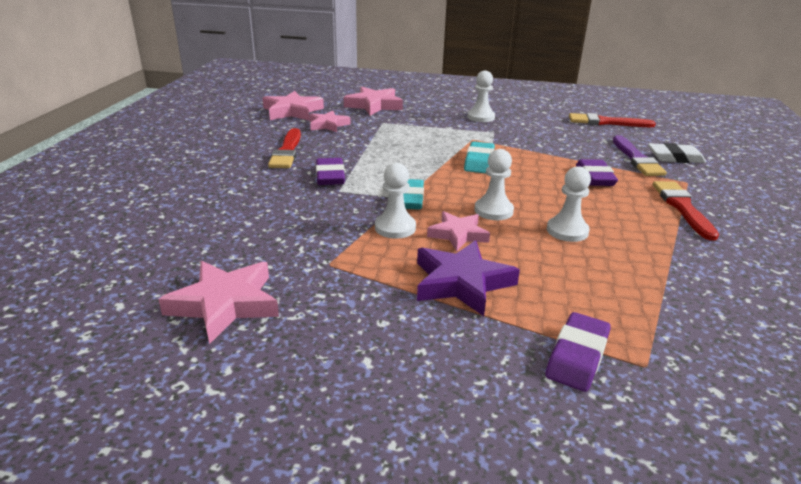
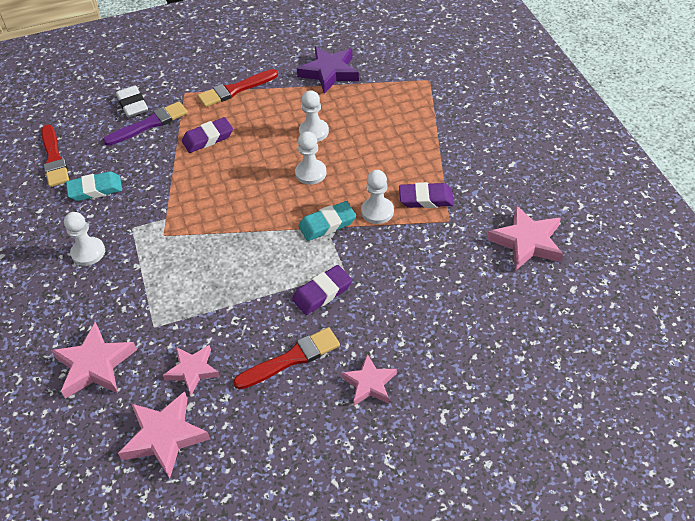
camera: 115 degrees left, 20 degrees up
purple star [417,240,520,316] -> purple star moved to [297,46,359,94]
pink star [427,211,490,251] -> pink star moved to [341,354,397,406]
turquoise eraser [464,141,495,173] -> turquoise eraser moved to [66,171,122,201]
purple eraser [545,312,611,392] -> purple eraser moved to [399,182,454,208]

